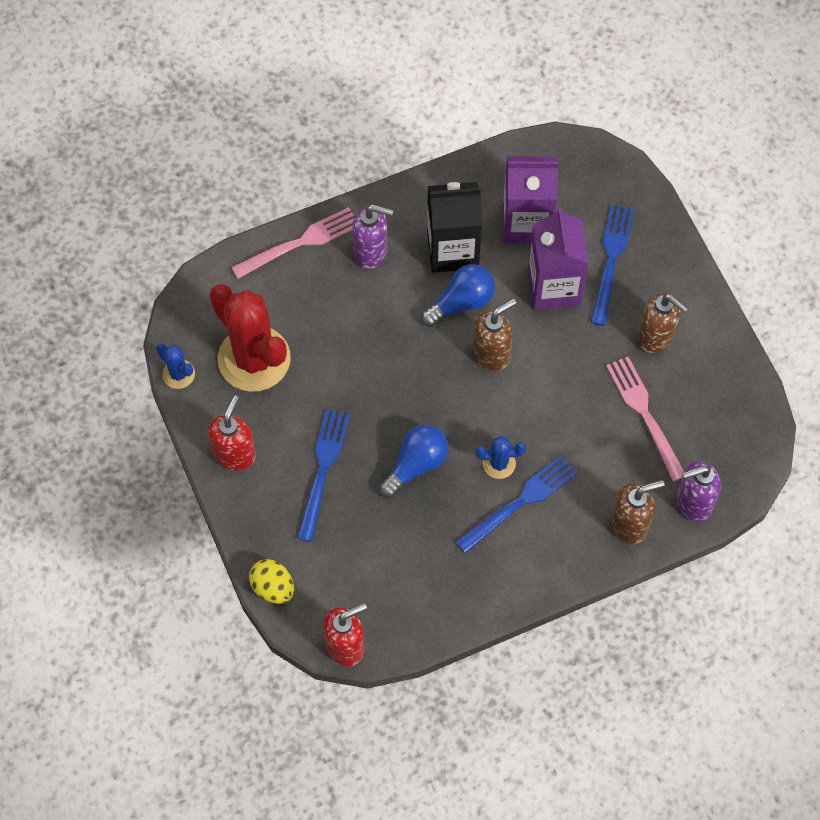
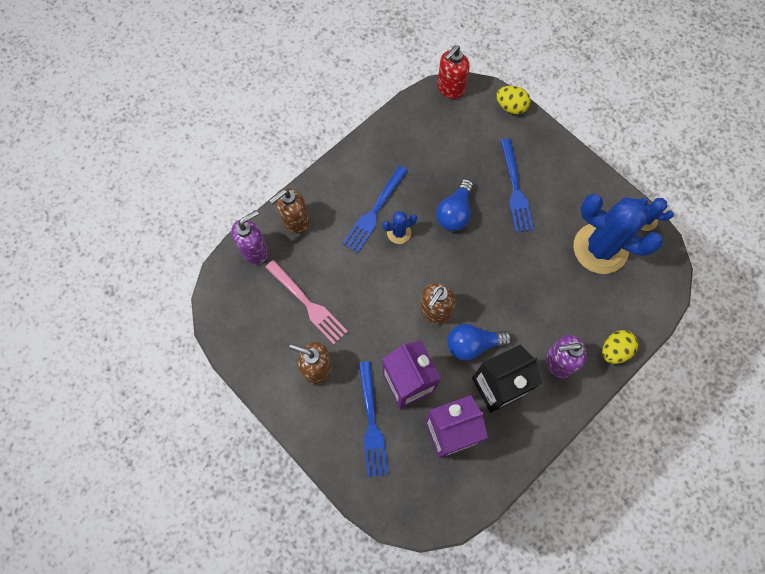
camera: 160 degrees right, 5 degrees up
red soap dispenser [208,395,256,471] -> none
red cactus [210,284,291,392] -> blue cactus [573,194,663,274]
pink fork [231,207,354,279] -> yellow egg [602,330,638,364]
blue light bulb [421,264,495,327] -> blue light bulb turned 45 degrees clockwise [447,324,512,361]

